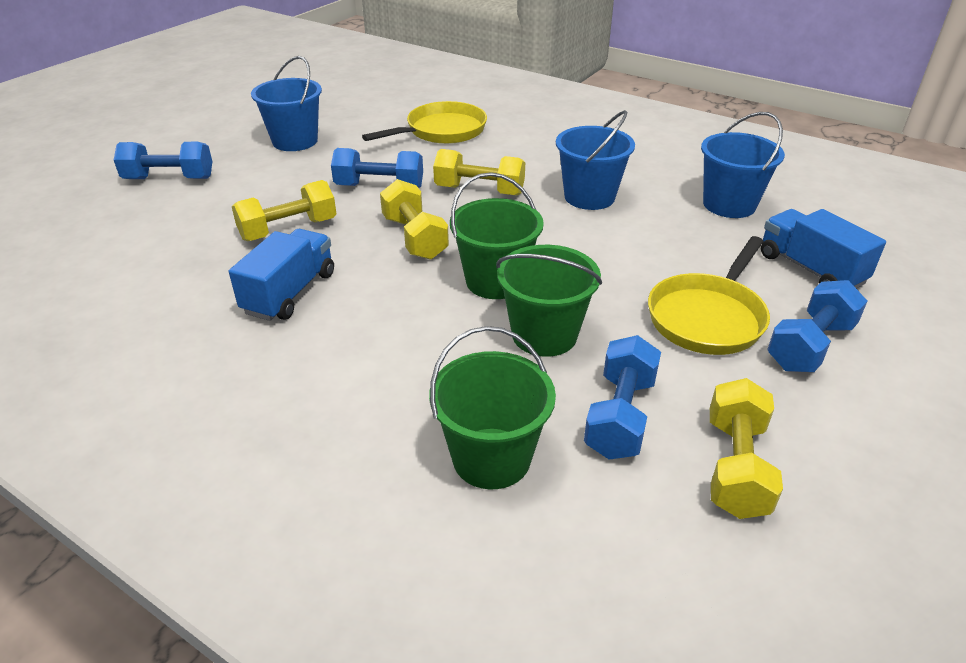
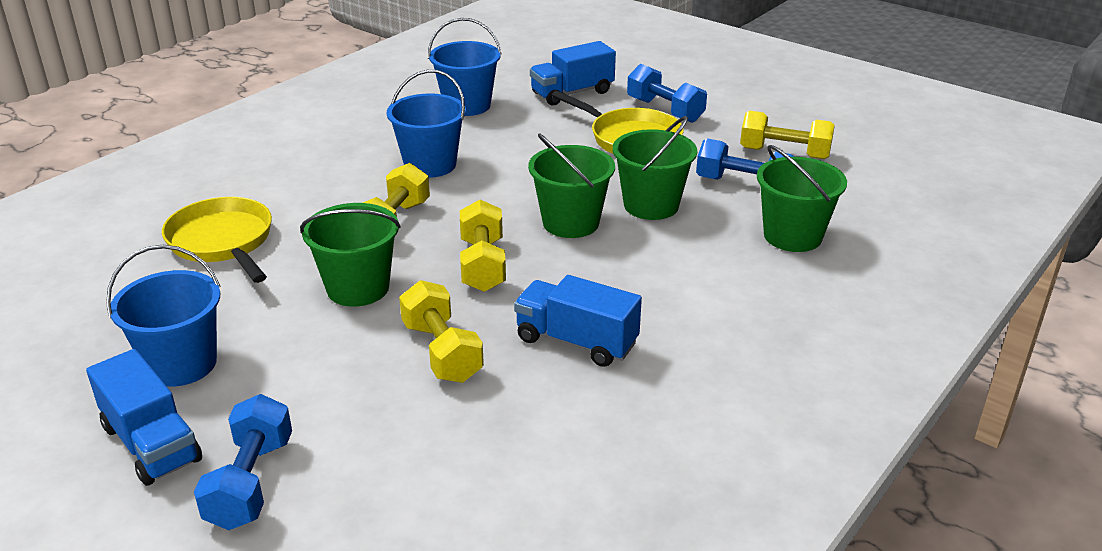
camera: 85 degrees left, 5 degrees down
blue dumbbell [331,148,423,188] -> green bucket [300,203,401,307]
yellow dumbbell [380,179,449,260] -> yellow dumbbell turned 75 degrees counterclockwise [460,199,506,292]
none -> blue truck [86,349,202,486]

